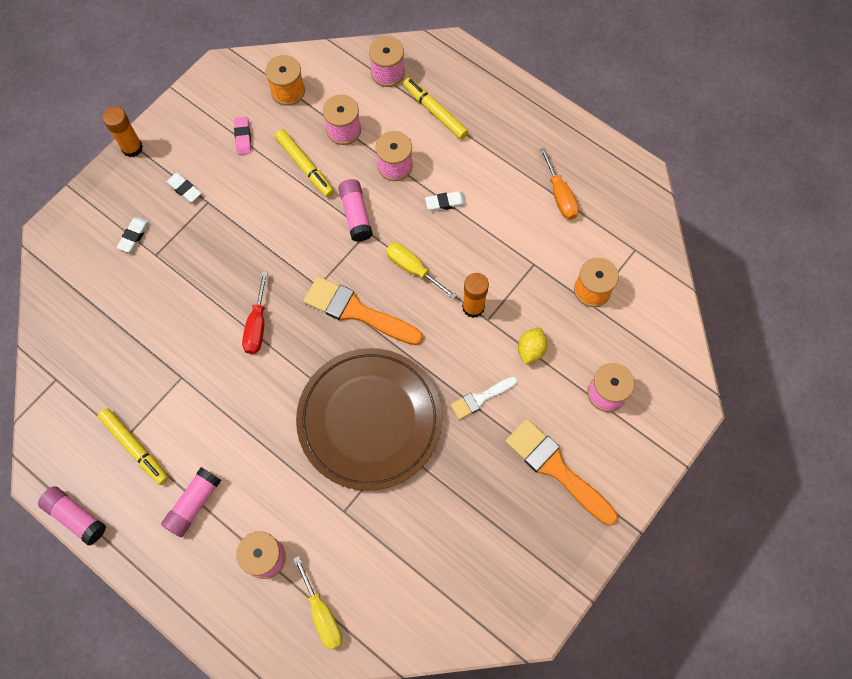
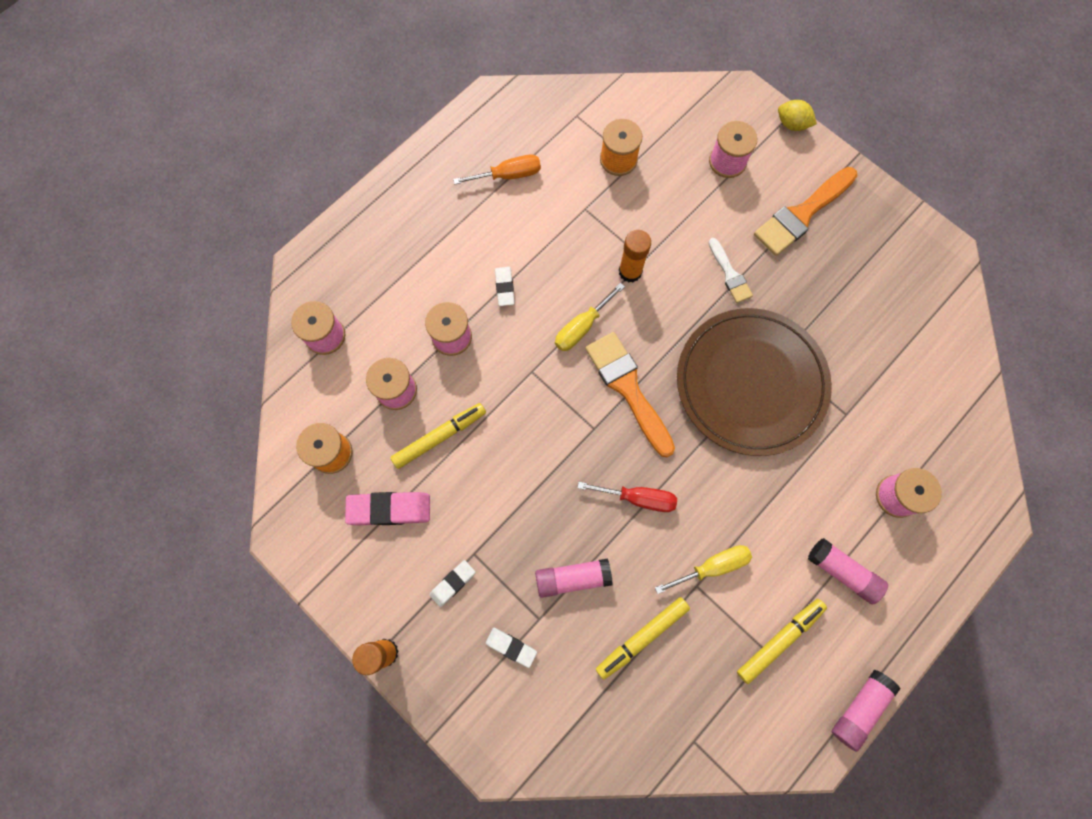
camera: 85 degrees left, 5 degrees up
pink eraser [234,117,251,155] -> pink eraser [345,492,430,525], size x1.68
yellow screwdriver [293,556,342,650] -> yellow screwdriver moved to [655,545,752,594]
orange brush [304,276,423,345] -> orange brush turned 120 degrees clockwise [585,332,675,457]
pink glue stick [338,179,373,242] -> pink glue stick moved to [535,559,613,598]
yellow marker [403,78,468,139] -> yellow marker moved to [596,597,690,680]
yellow lemon [518,328,548,365] -> yellow lemon moved to [778,100,817,131]

